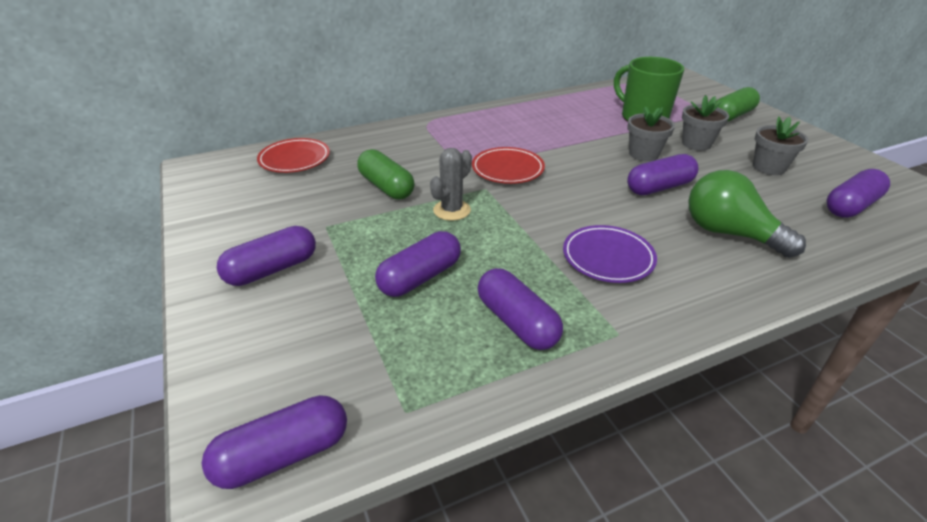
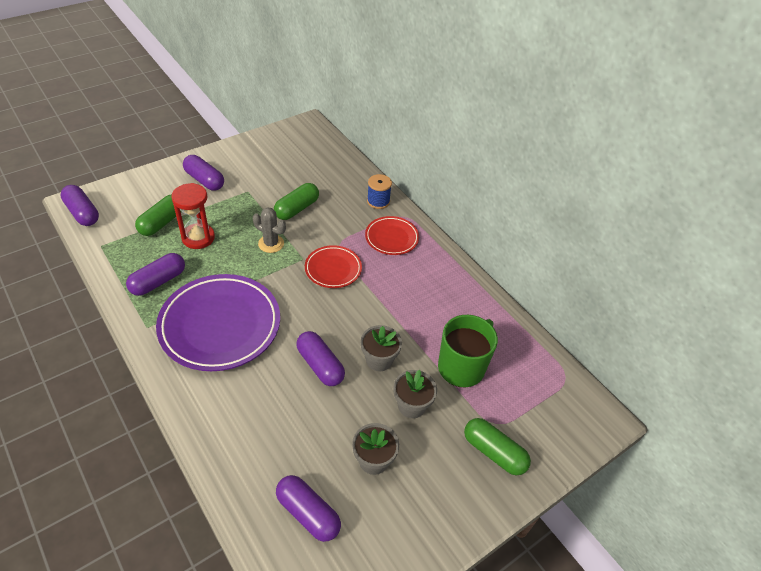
camera: 75 degrees right, 10 degrees up
red plate [257,138,330,173] -> red plate moved to [365,216,419,255]
purple capsule [375,231,461,297] -> red hourglass [171,183,215,249]
purple plate [563,225,657,283] -> purple plate [156,274,280,371], size x1.92
green light bulb [688,170,806,258] -> none
none -> green capsule [135,195,176,236]
none -> blue spool [367,174,392,209]

